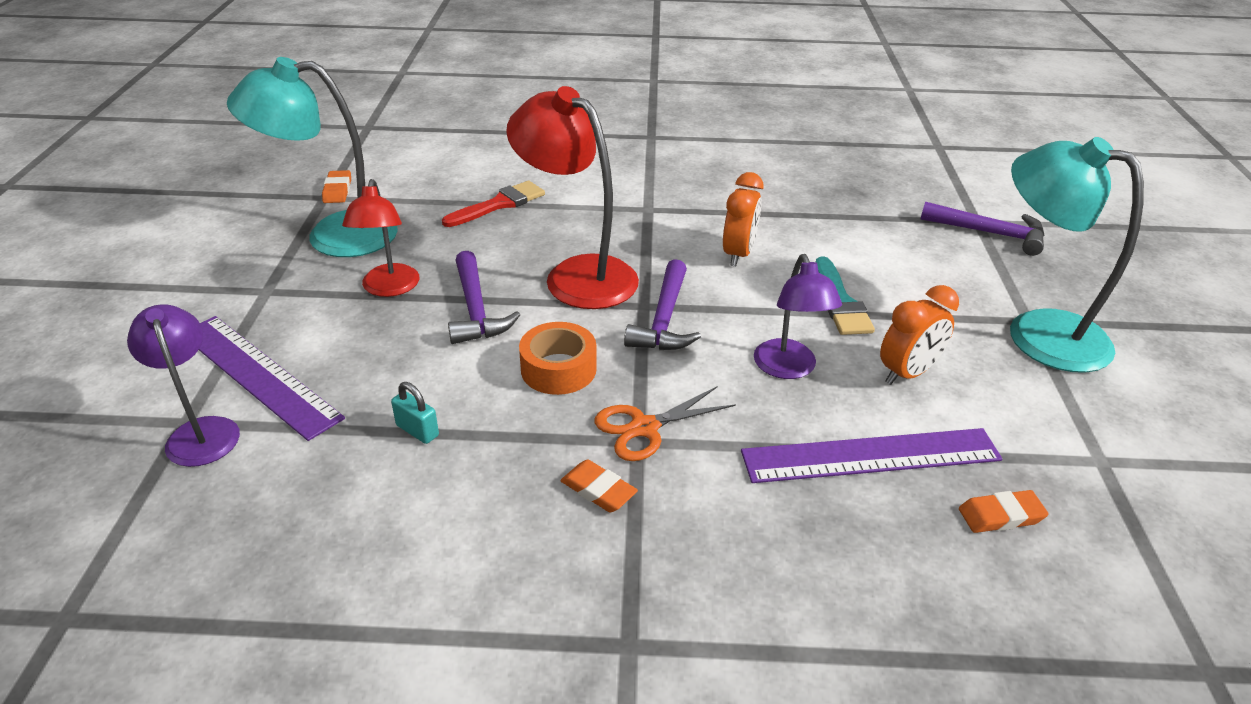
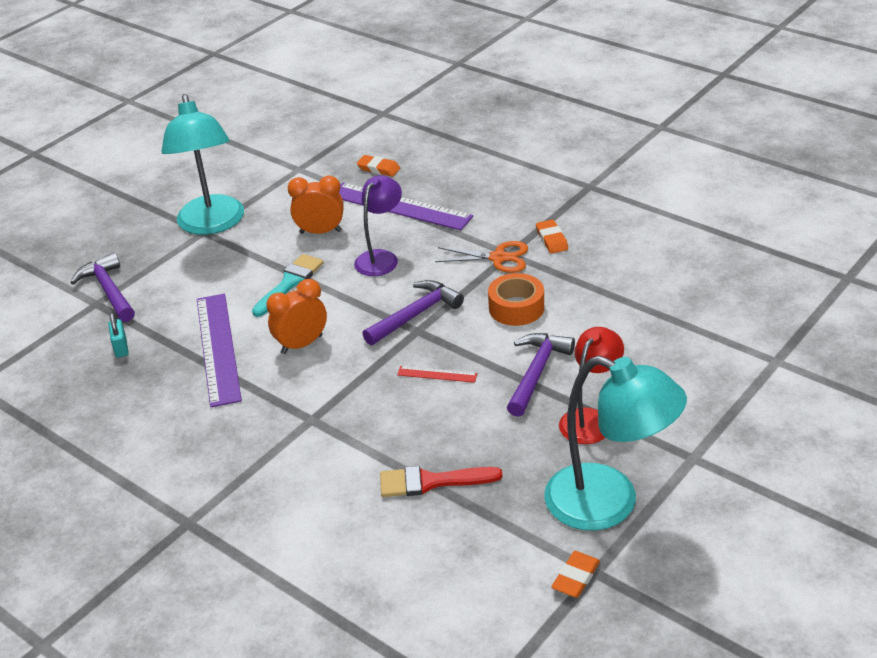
camera: 140 degrees left, 0 degrees up
purple lamp [127,304,240,467] -> none
purple ruler [199,316,345,441] -> purple ruler moved to [197,294,242,407]
turquoise padlock [391,382,439,444] -> turquoise padlock moved to [108,313,129,358]
red lamp [506,86,639,309] -> red ruler [397,366,477,383]

